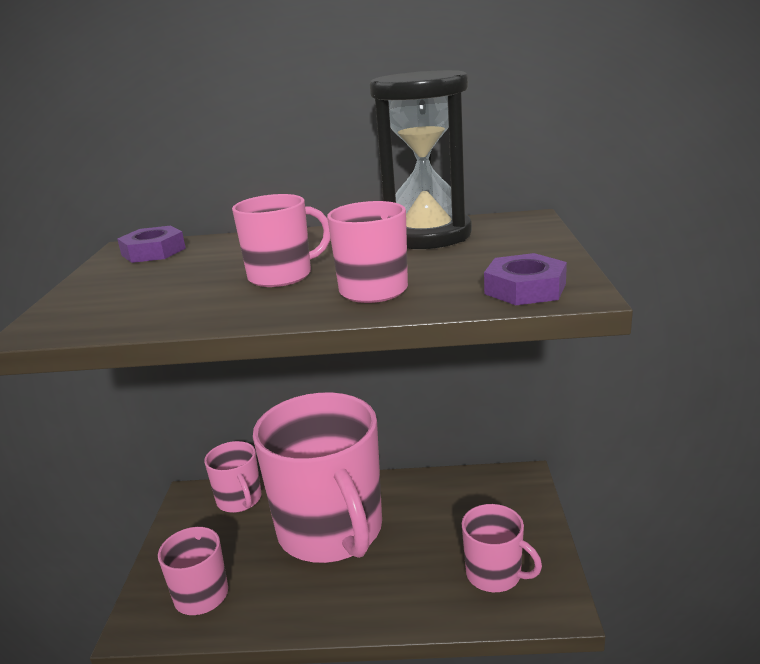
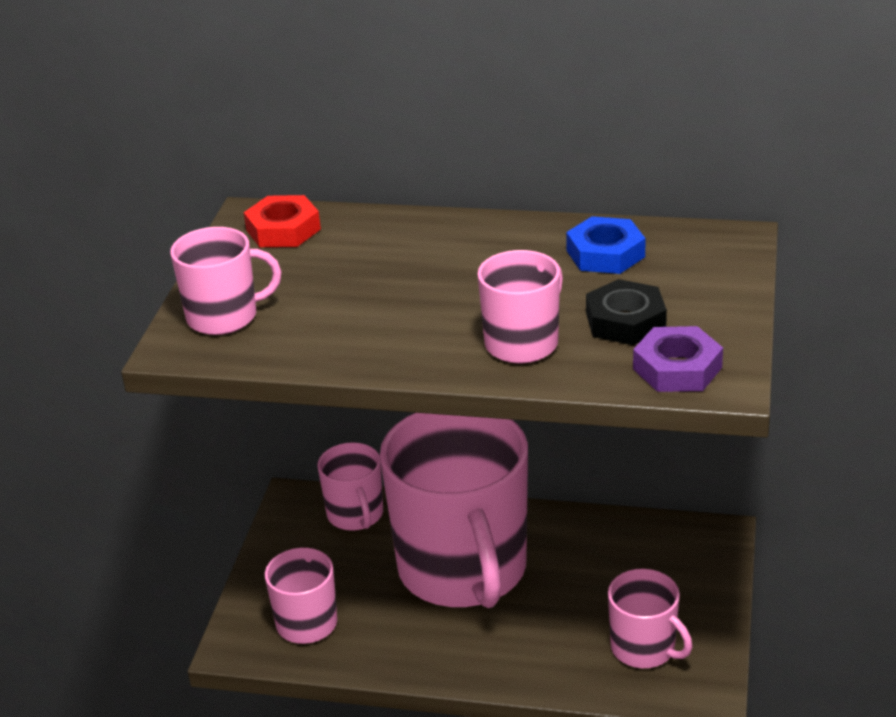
camera: 10 degrees right, 10 degrees up
purple nut [117,226,186,263] -> red nut [244,195,321,247]
pink mug [232,194,331,287] -> pink mug moved to [170,227,281,335]
black hourglass [370,70,472,249] -> blue nut [566,216,646,274]
none -> black nut [586,279,667,345]

